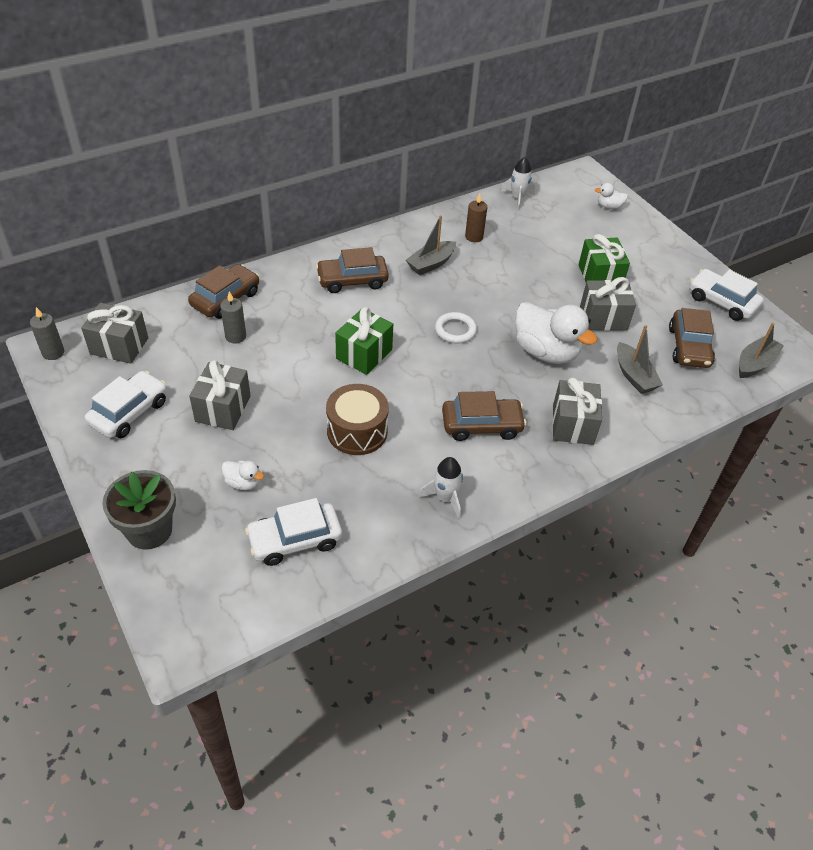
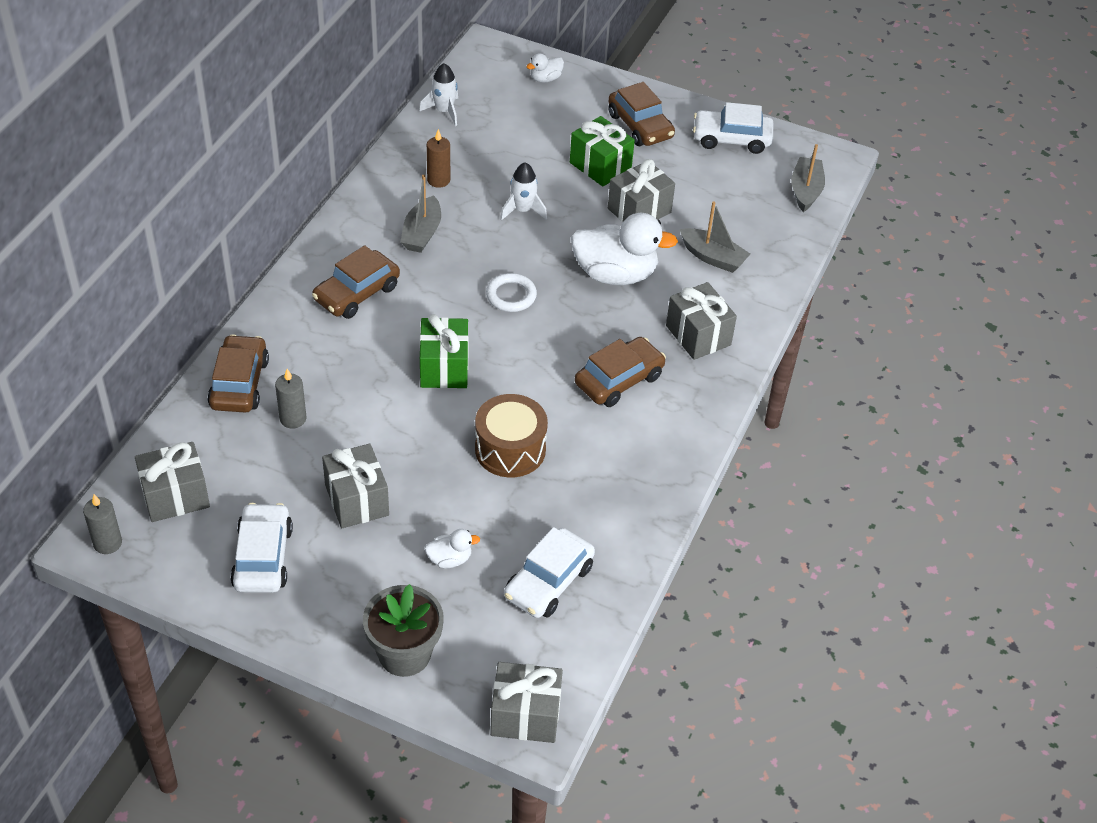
camera: 35 degrees left, 0 degrees up
white rocket [418,457,463,519] -> white rocket moved to [500,162,547,220]
brown car [669,308,715,368] -> brown car moved to [608,82,675,146]
none -> grey gift [490,662,563,743]

